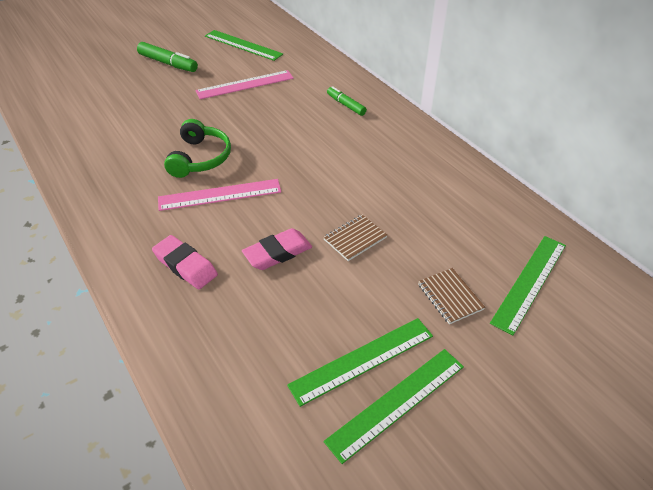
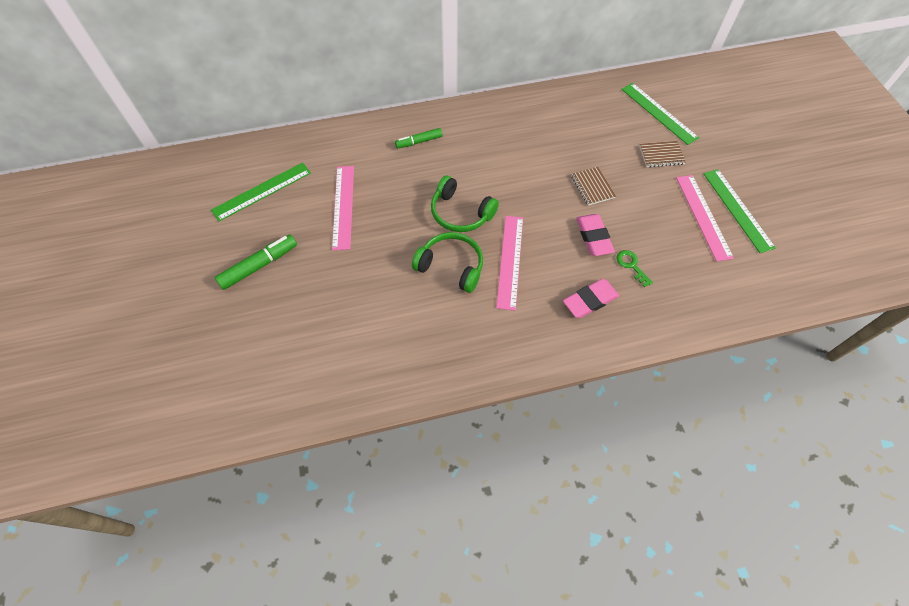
camera: 70 degrees left, 15 degrees up
green ruler [287,318,433,407] -> pink ruler [676,175,734,262]
none -> green headphones [431,176,499,232]
none -> green key [617,250,653,287]

